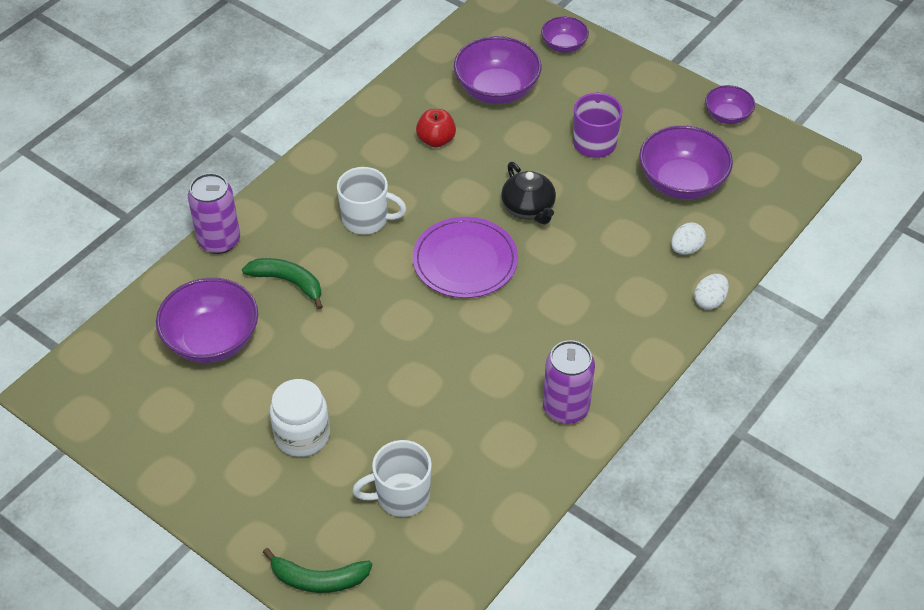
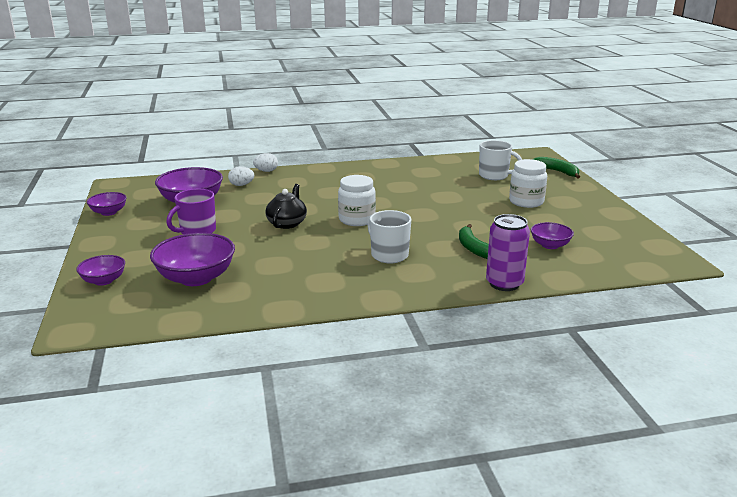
camera: 140 degrees left, 25 degrees down
purple bowl [156,278,258,363] -> purple bowl [531,222,574,249], size x0.56
purple plate [413,217,518,298] -> white jar [338,175,376,226]
red apple [416,109,456,148] -> none
purple can [543,340,595,424] -> none

